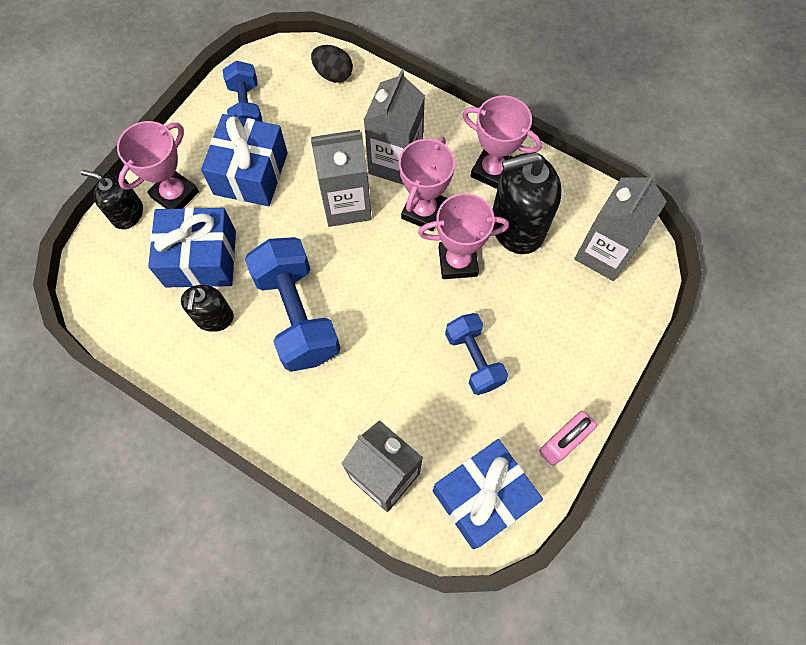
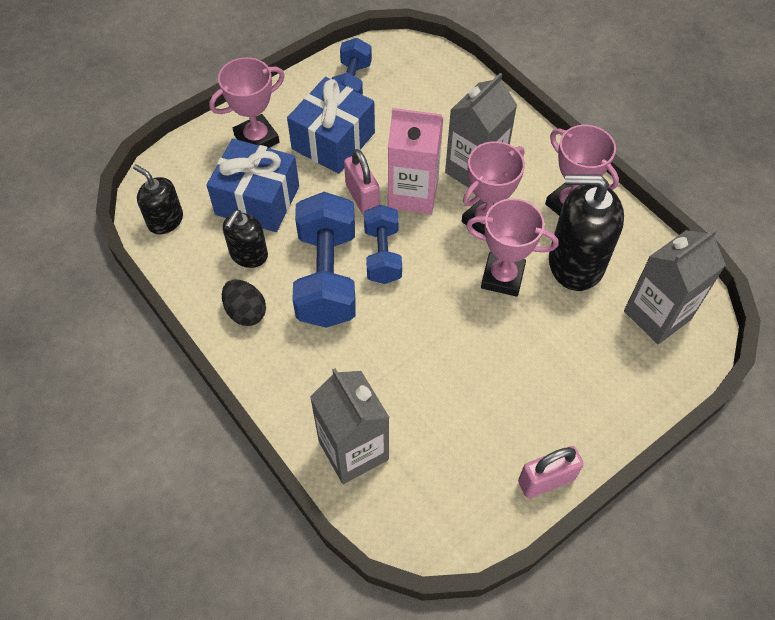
camera: 20 degrees right, 10 degrees down
black soap dispenser [81,170,143,229] -> black soap dispenser moved to [133,164,183,235]
black egg [311,45,353,83] -> black egg moved to [222,280,266,326]
grey carton [311,130,372,227] -> pink carton [388,108,443,214]
blue gift [433,439,543,549] -> none
blue dumbbell [445,313,508,395] -> blue dumbbell moved to [364,205,402,284]
none -> pink padlock [344,149,380,215]

